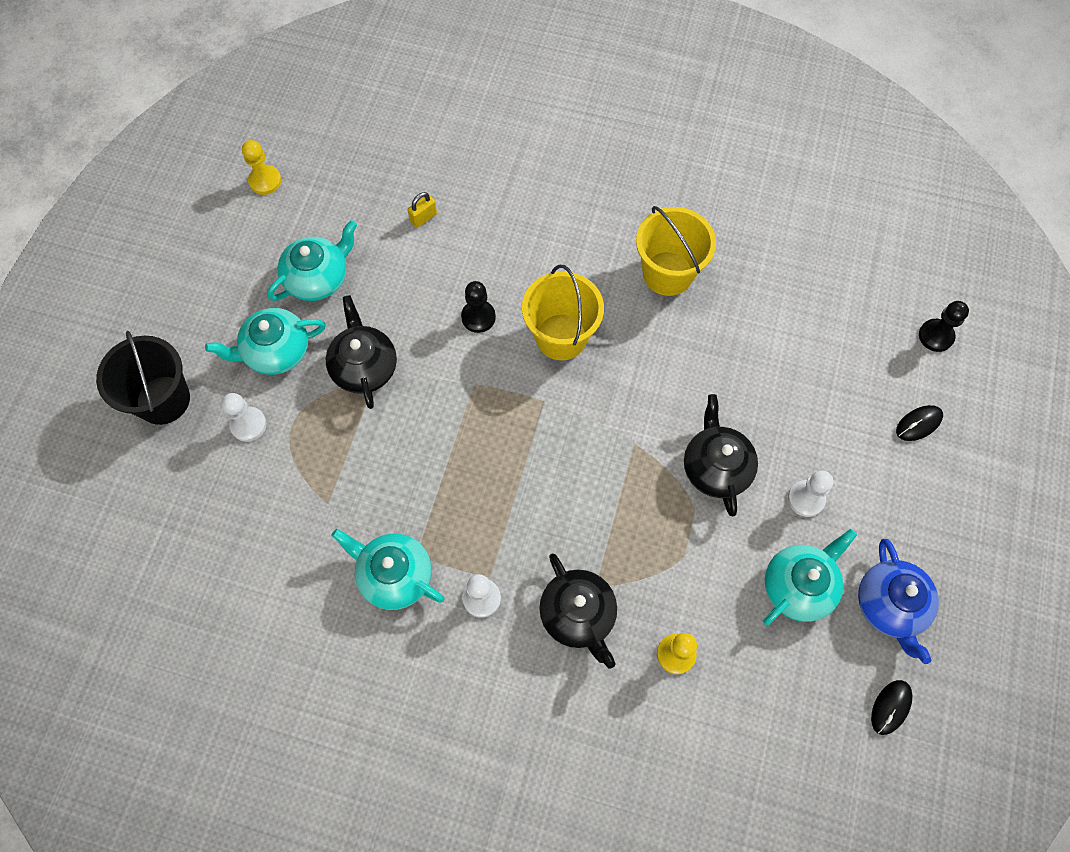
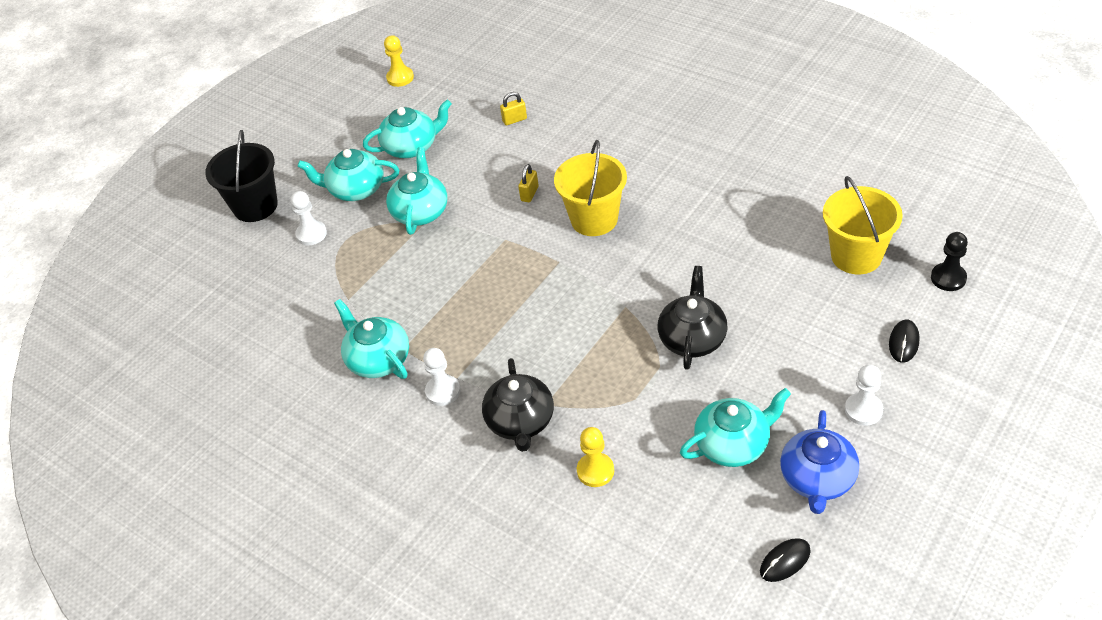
camera: 25 degrees right, 20 degrees down
black teapot [325,295,397,409] -> turquoise teapot [386,147,447,235]
black pawn [461,281,496,333] -> yellow padlock [518,164,539,202]
yellow bucket [636,206,716,296] -> yellow bucket moved to [823,176,903,274]
white pawn [788,470,833,517] -> white pawn moved to [845,365,883,426]
black mouse [896,405,943,441] -> black mouse turned 60 degrees counterclockwise [889,320,919,363]

